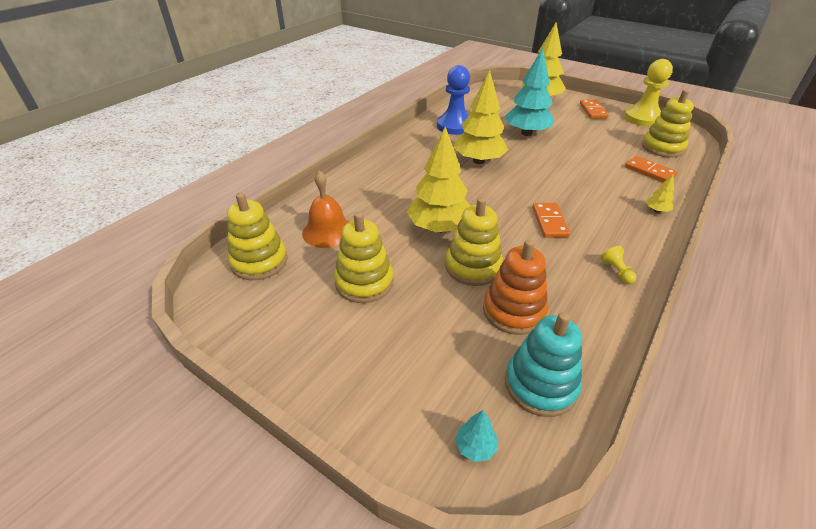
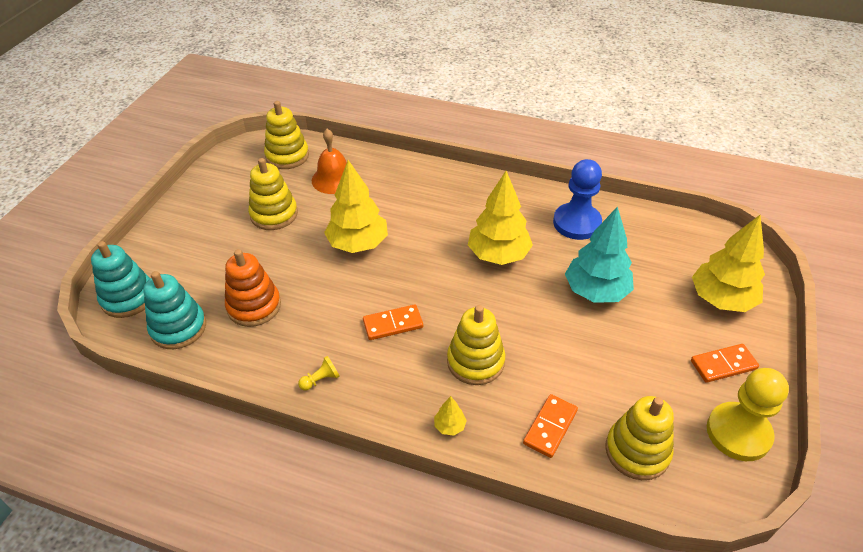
camera: 75 degrees right, 5 degrees up
yellow stacking toy [445,197,503,286] -> yellow stacking toy moved to [447,305,505,385]
turquoise tree [455,410,498,462] -> turquoise stacking toy [91,241,150,318]

